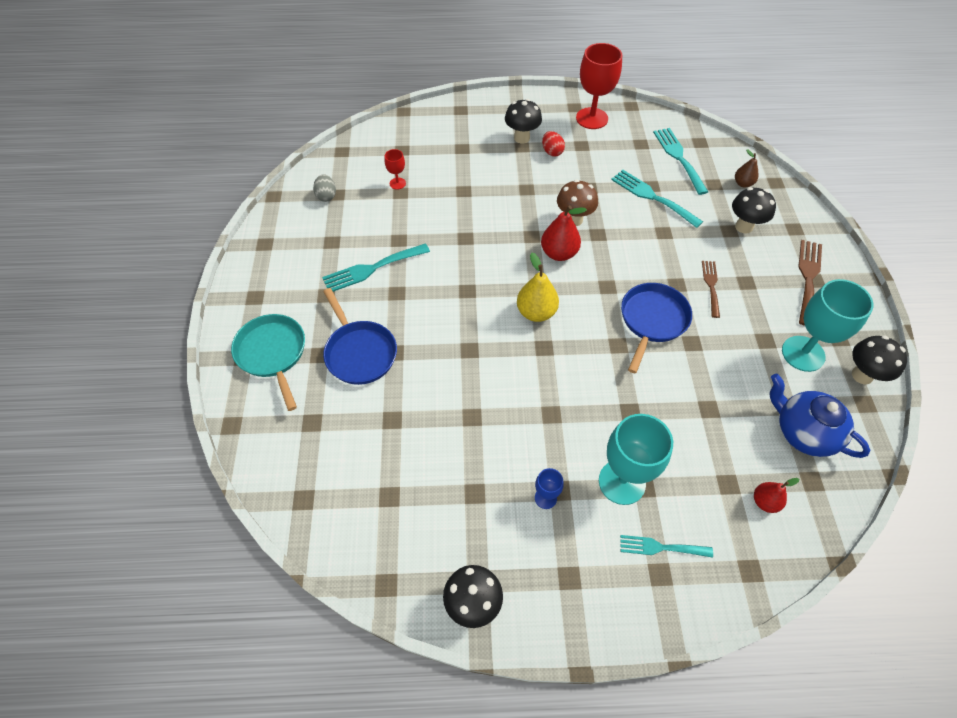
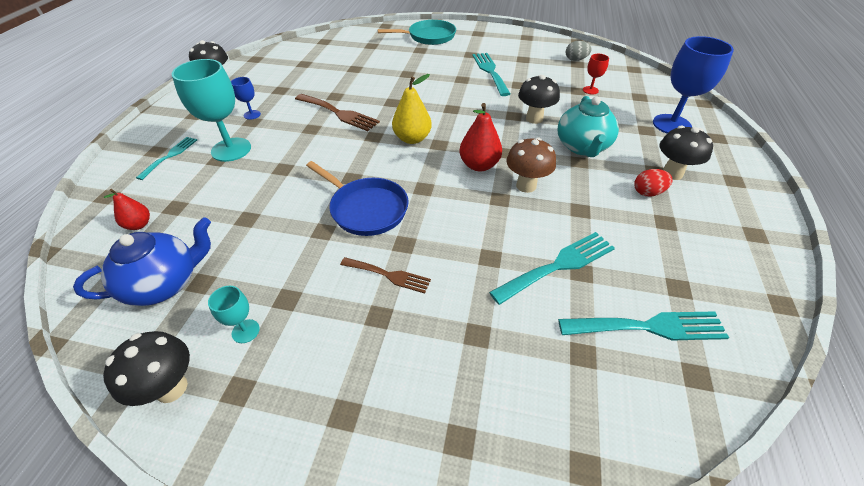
camera: 105 degrees right, 10 degrees down
blue pan [323,288,397,385] -> none
red goblet [576,43,622,129] -> none
black mushroom [732,187,776,234] -> black mushroom moved to [518,75,560,124]
brown pear [735,149,758,187] -> none
turquoise goblet [782,279,874,372] -> turquoise goblet [208,286,260,343], size x0.47
brown fork [798,240,822,326] -> brown fork moved to [295,94,380,131]
none -> turquoise teapot [558,96,619,157]
none -> blue goblet [653,36,734,133]

